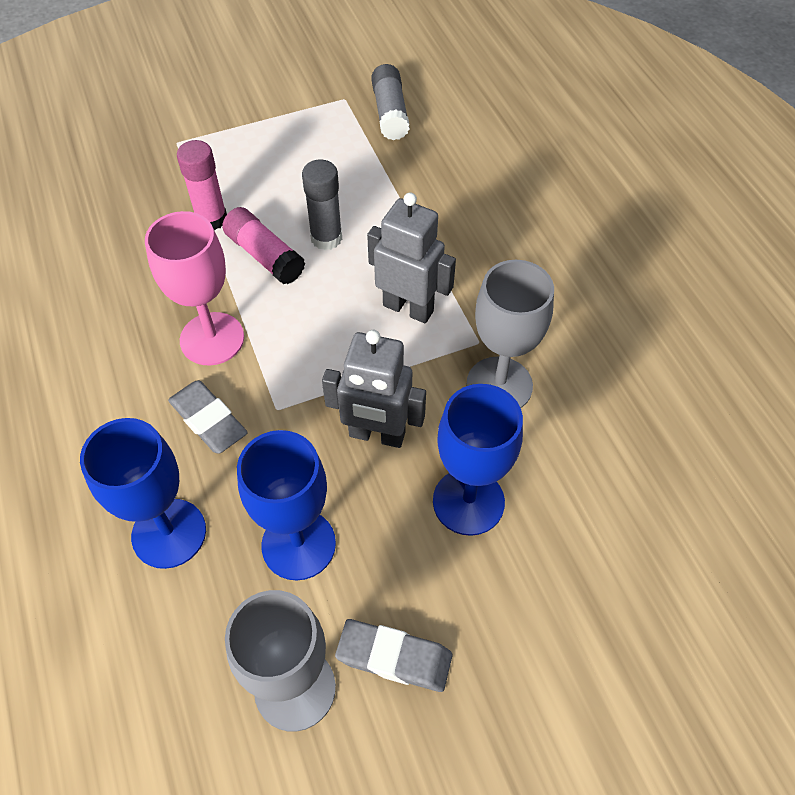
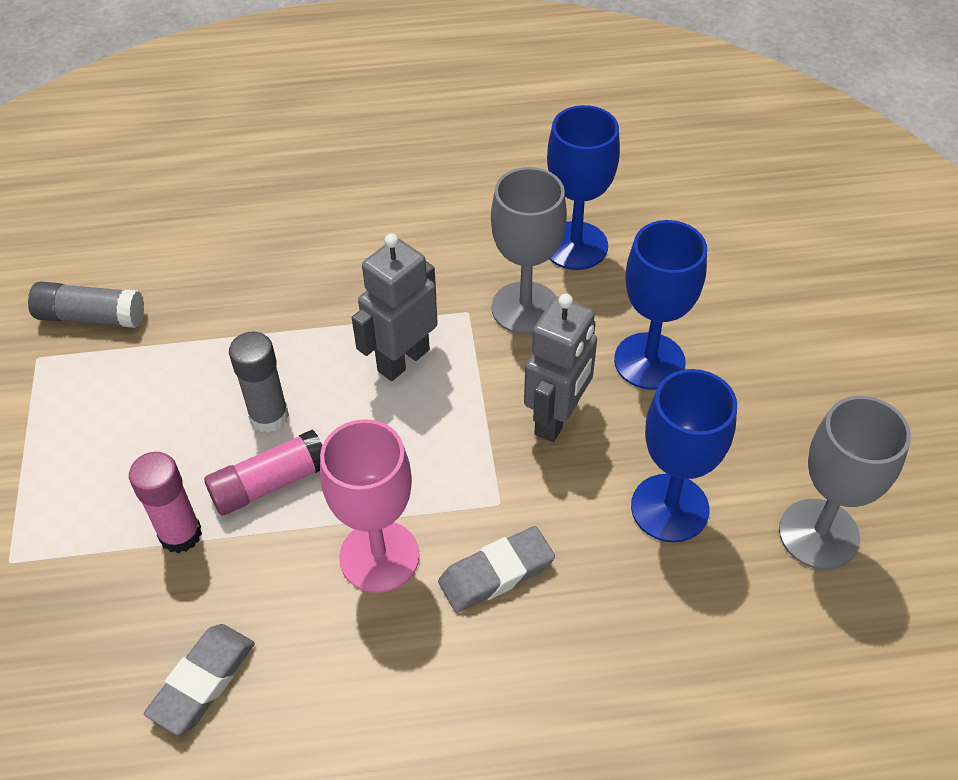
camera: 75 degrees left, 5 degrees down
blue goblet [80,418,206,569] -> blue goblet moved to [547,105,620,270]
grey eraser [335,619,452,692] -> grey eraser moved to [144,624,255,735]

